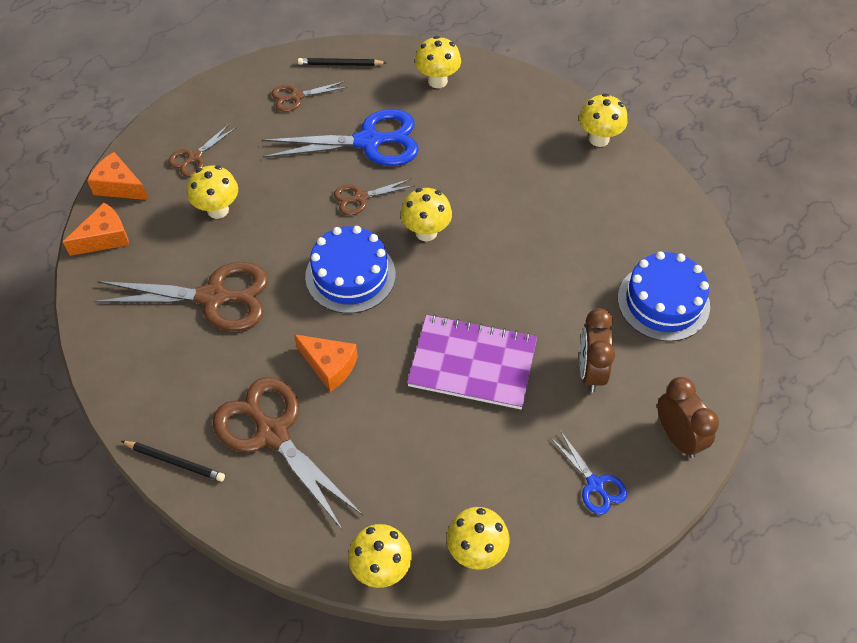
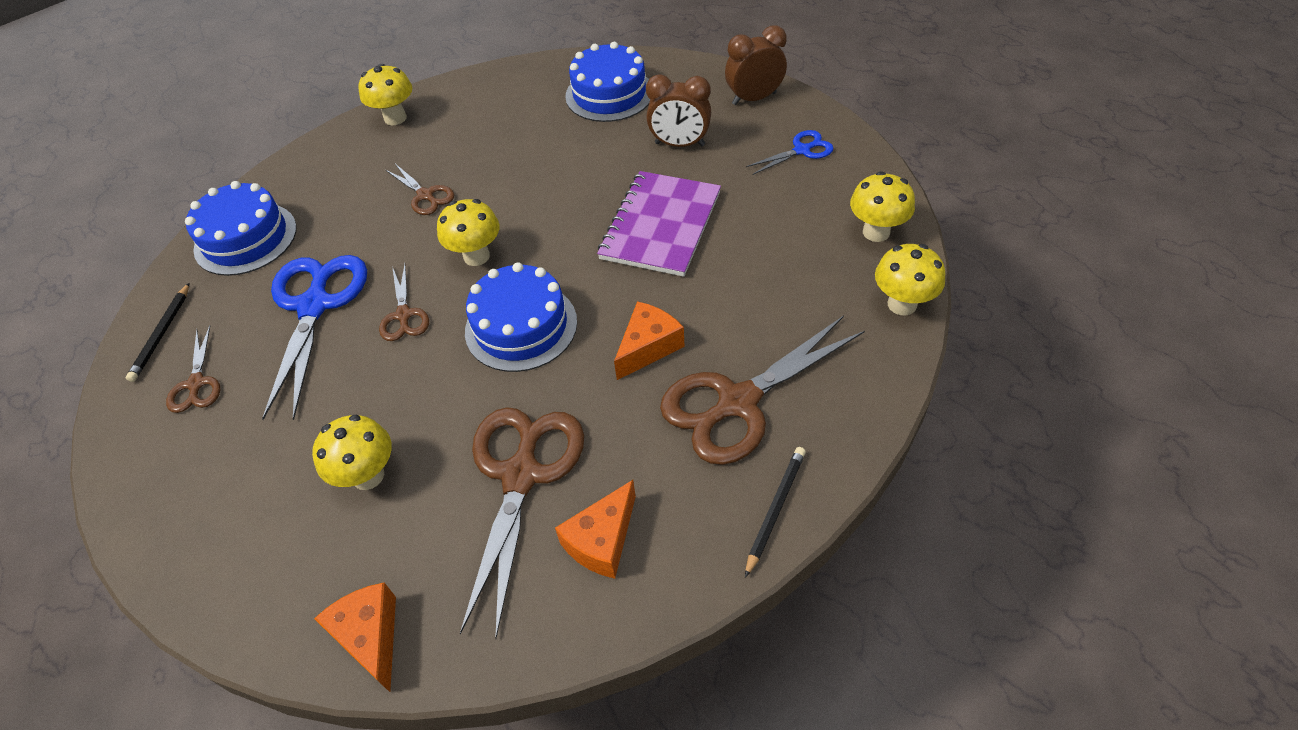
camera: 80 degrees left, 5 degrees down
orange cheese [87,152,149,200] -> orange cheese moved to [555,480,636,579]
brown scissors [168,123,237,177] -> brown scissors moved to [386,164,454,215]
yellow mushroom [415,36,461,88] -> blue cake [185,181,297,276]

